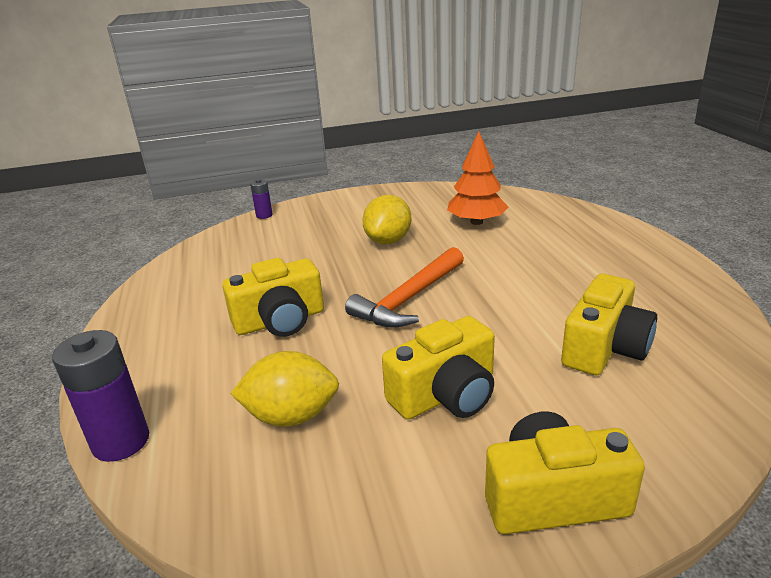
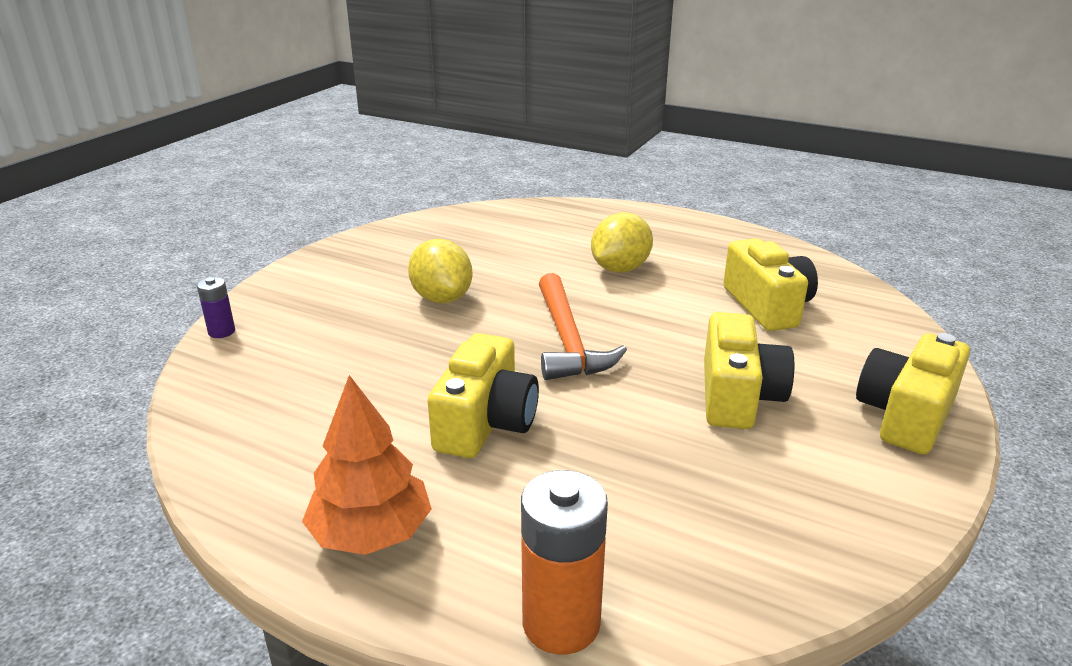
camera: 50 degrees left, 0 degrees up
purple battery [52,330,149,462] -> orange battery [521,470,608,655]
yellow lemon [230,351,339,427] -> yellow lemon moved to [591,213,653,273]
orange tree [447,131,508,225] -> orange tree moved to [302,375,432,555]

